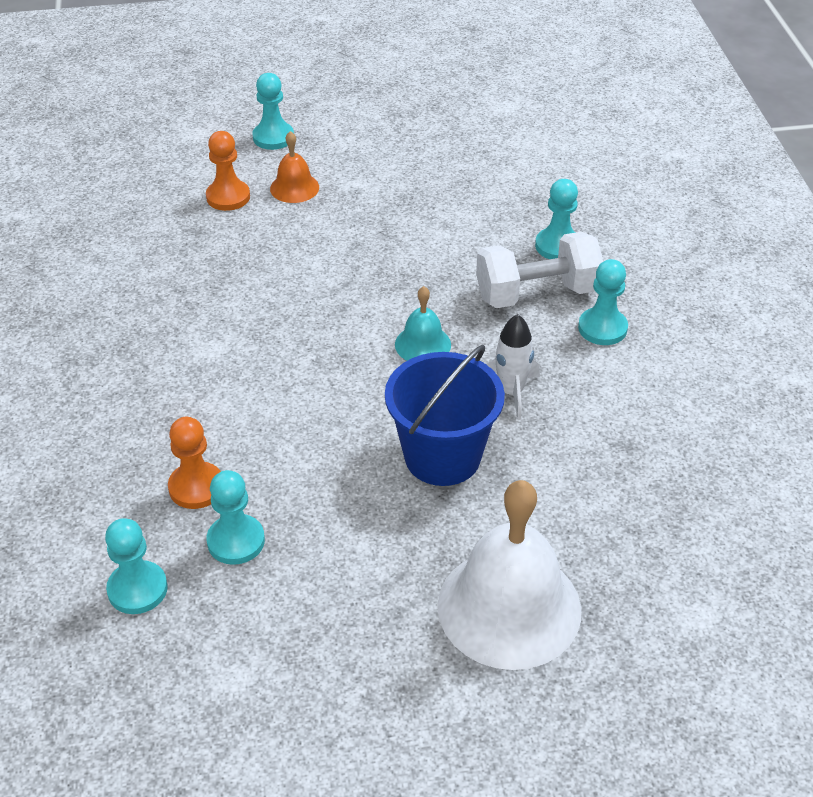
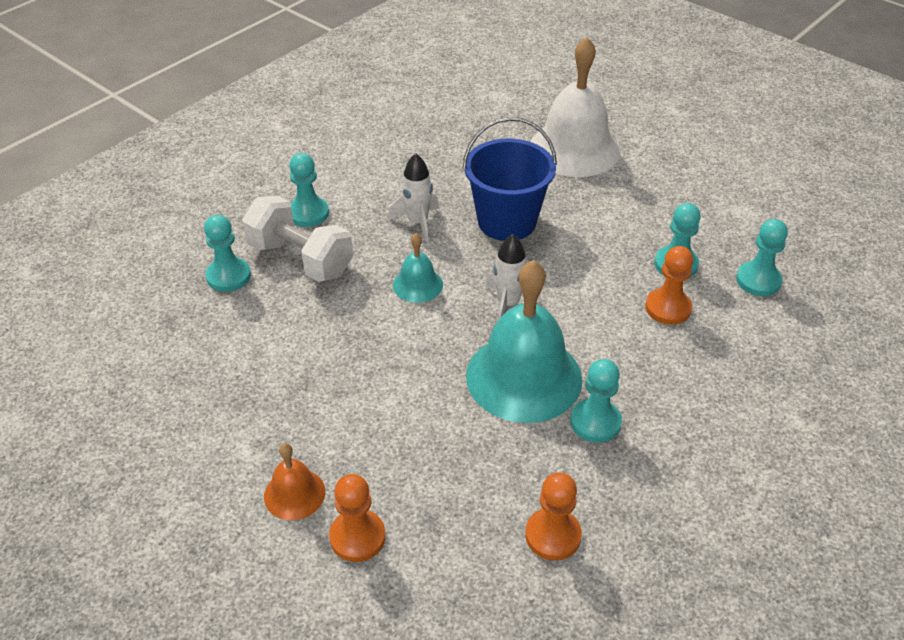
camera: 130 degrees left, 0 degrees up
turquoise pawn [252,73,294,150] -> turquoise pawn moved to [570,359,622,443]
none -> turquoise bell [466,260,582,423]
none -> white rocket [486,234,541,320]
none -> orange pawn [525,472,582,561]

